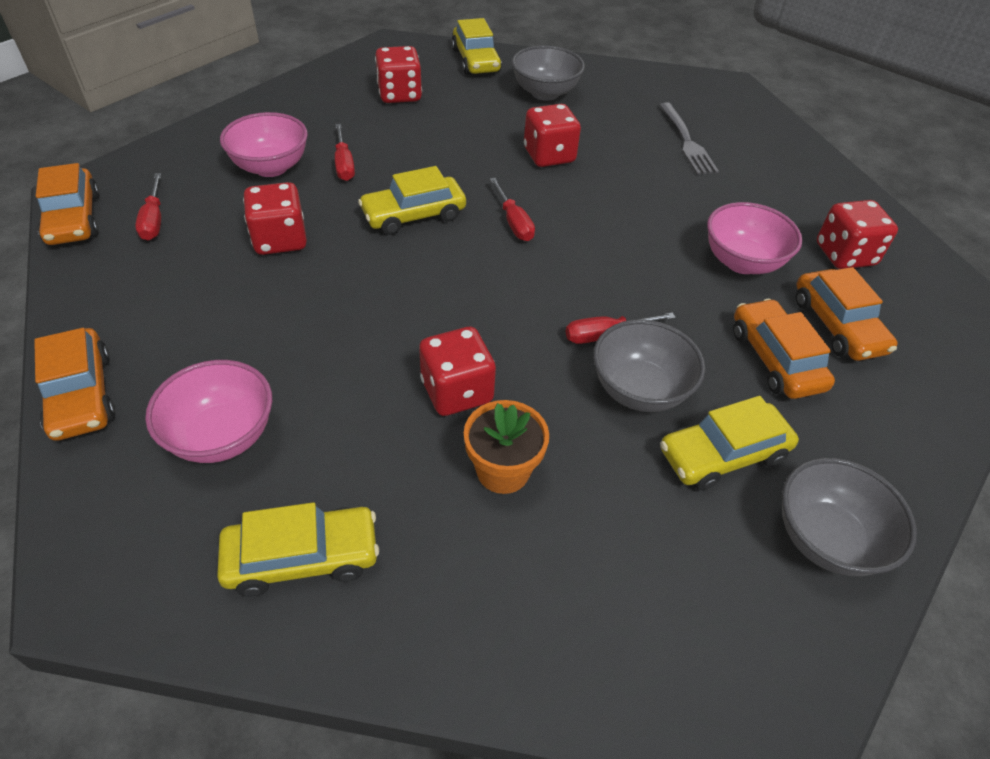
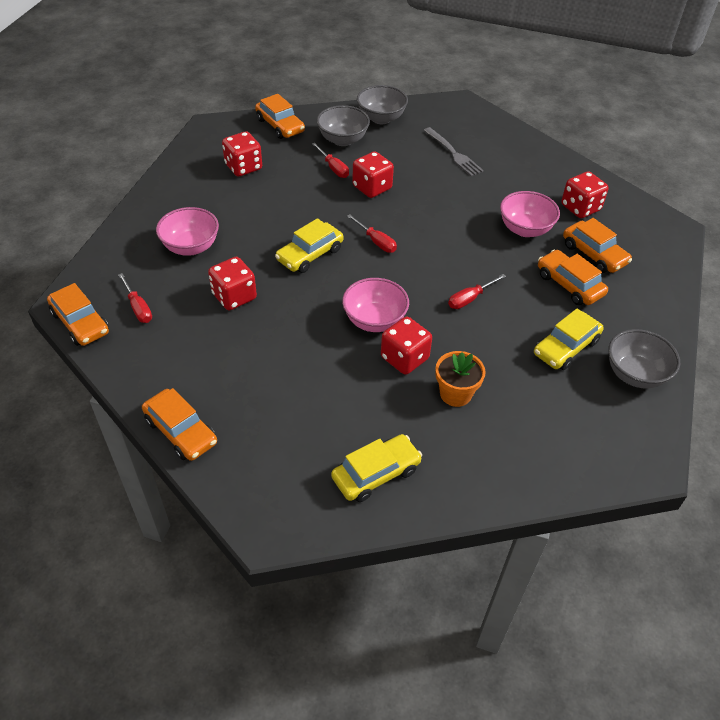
camera: 20 degrees left, 0 degrees up
pink bowl [145,360,272,463] -> pink bowl moved to [342,278,409,332]
red screwdriver [335,124,355,181] -> red screwdriver moved to [312,143,349,178]
yellow car [452,18,502,75] -> orange car [255,94,305,139]
grey bowl [593,320,705,412] -> grey bowl moved to [357,85,408,124]

